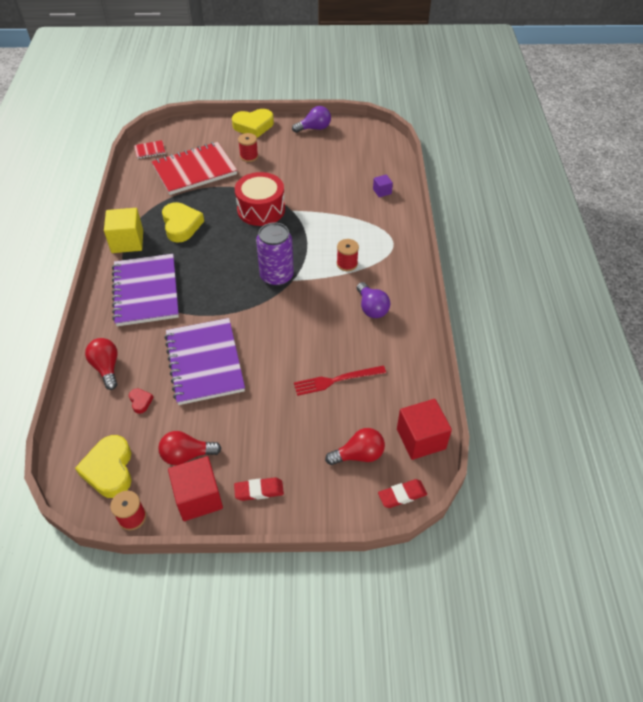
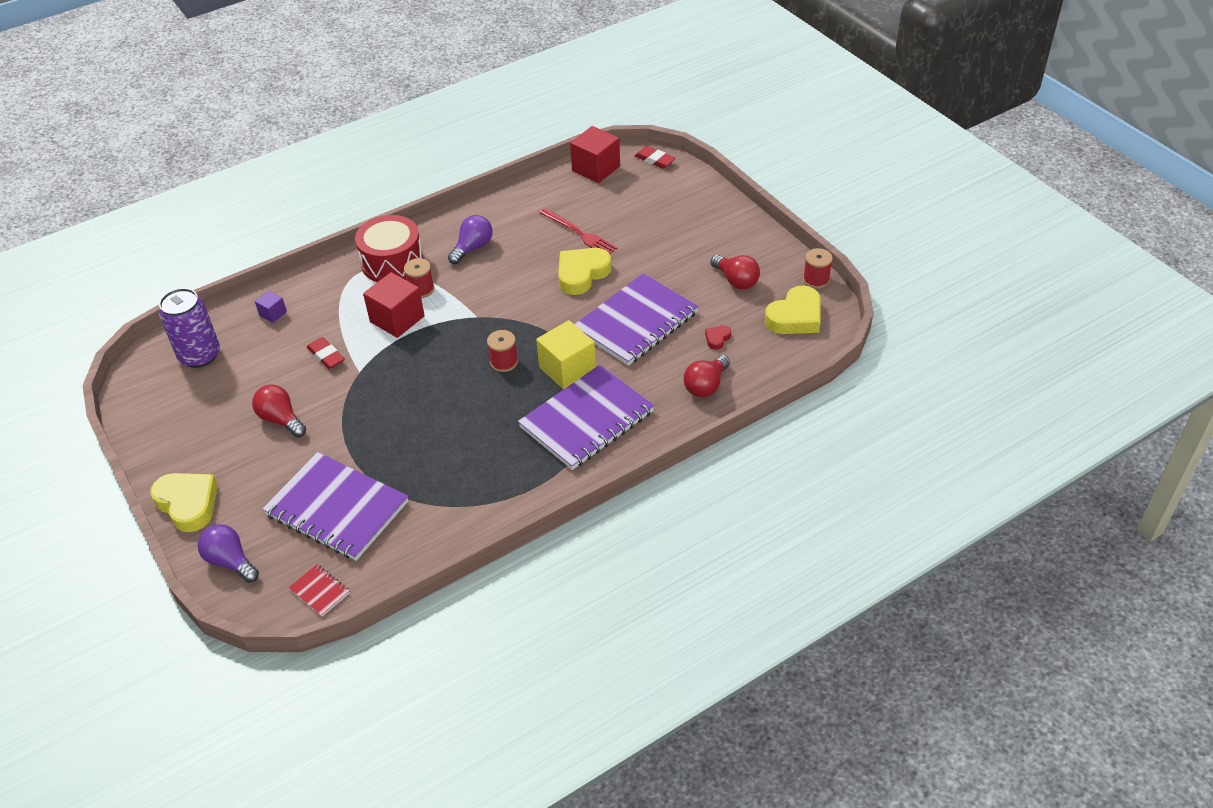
camera: 120 degrees left, 5 degrees down
yellow cube [104,208,143,253] -> yellow cube moved to [536,320,596,389]
red notebook [152,142,237,195] -> purple notebook [262,452,408,561]
yellow heart [162,202,204,242] -> yellow heart moved to [558,248,612,295]
red cube [168,456,223,521] -> red cube moved to [363,272,425,338]
red eraser [234,477,284,501] -> red eraser moved to [307,337,345,369]
red drum [235,172,285,226] -> red drum moved to [355,215,424,282]
red spool [238,133,258,162] -> red spool moved to [487,330,518,372]
purple can [256,222,294,286] -> purple can moved to [159,288,220,368]
purple light bulb [292,106,331,133] -> purple light bulb moved to [198,524,259,583]
red light bulb [325,428,385,465] -> red light bulb moved to [252,385,306,437]

